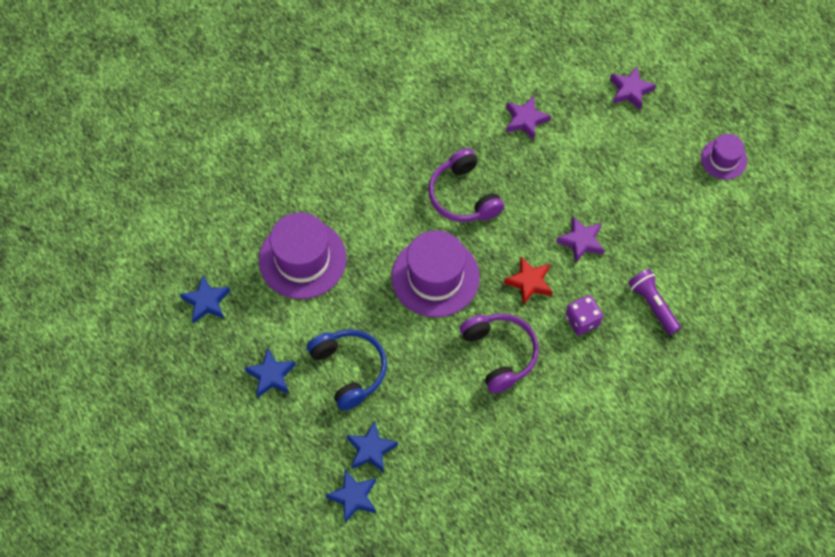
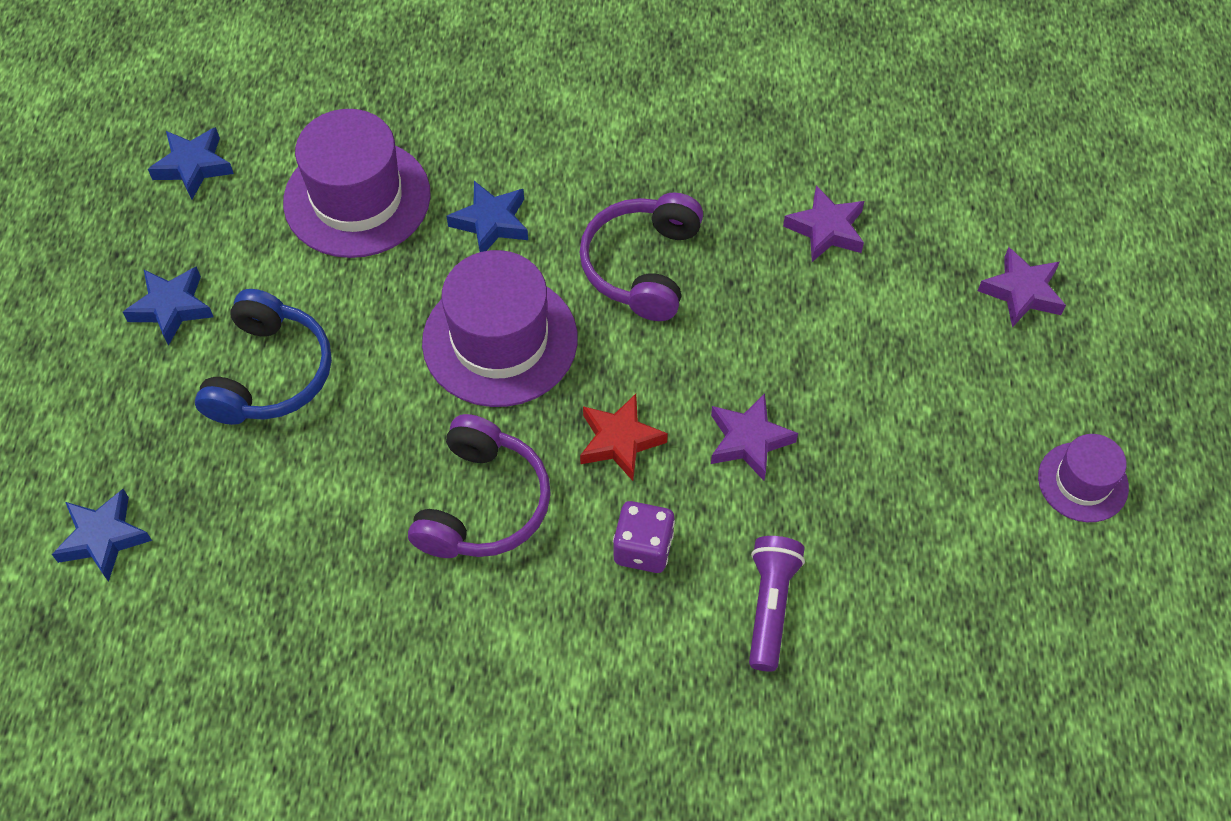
camera: 40 degrees right, 5 degrees down
blue star [346,421,398,473] -> blue star moved to [446,181,528,252]

